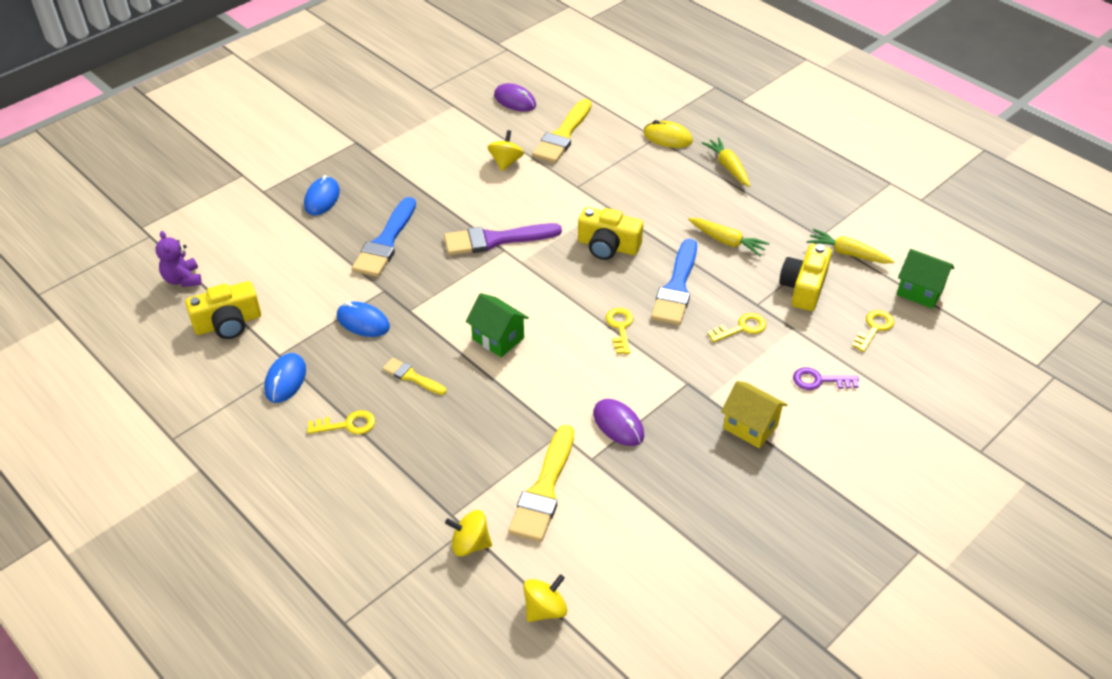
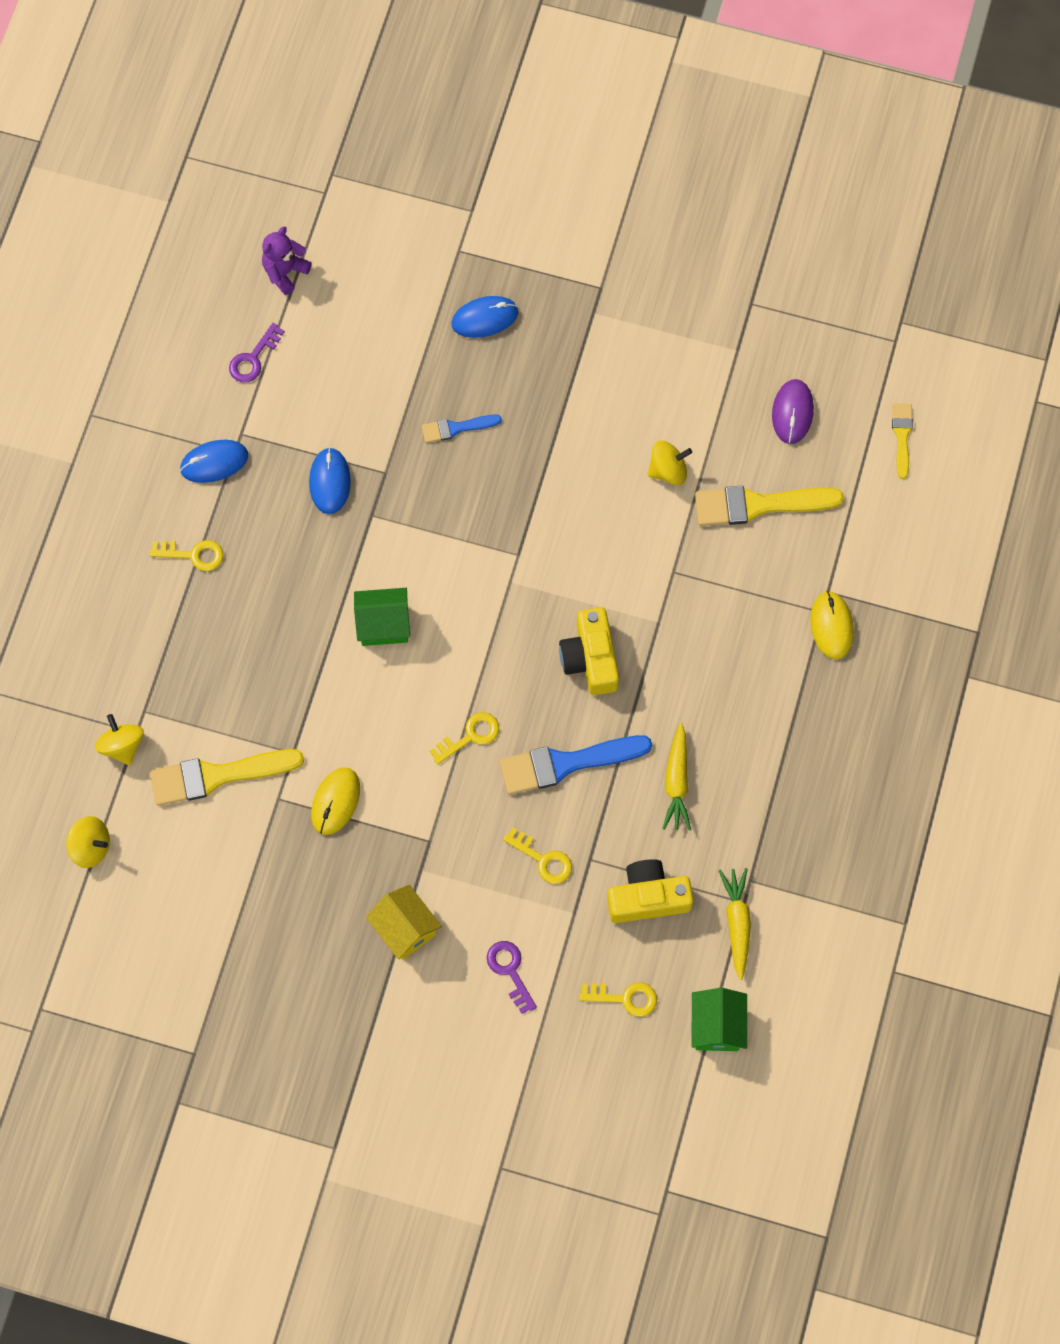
camera: 60 degrees right, 25 degrees up
yellow camera [185,281,261,339] -> purple key [229,323,285,382]
yellow key [307,410,375,435] -> yellow key turned 45 degrees counterclockwise [150,540,224,571]
blue brush [352,197,416,277] -> blue brush [422,415,502,443], size x0.54
yellow brush [383,358,446,395] -> yellow brush moved to [892,403,913,479]
purple brush [444,223,562,255] -> none
green house [466,293,529,357] -> green house turned 75 degrees clockwise [354,588,410,646]
purple mouse [593,399,644,446] -> yellow mouse [311,767,360,835]
yellow carrot [702,137,750,187] -> none
yellow house [721,381,787,448] -> yellow house turned 45 degrees counterclockwise [366,885,442,960]

